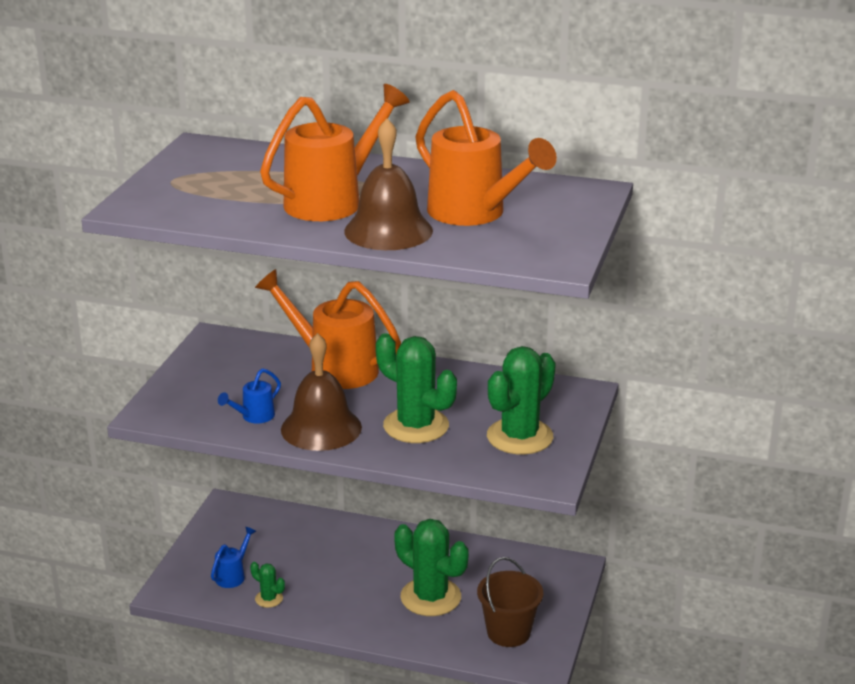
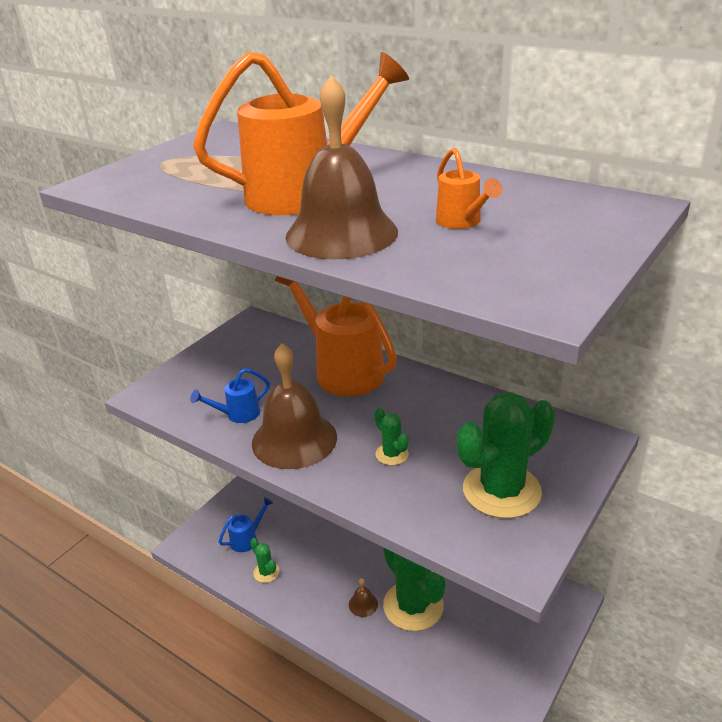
camera: 20 degrees right, 5 degrees up
green cactus [376,333,457,443] -> green cactus [375,408,409,465], size x0.46
orange watering can [415,90,557,226] -> orange watering can [436,148,502,229], size x0.45
brown bucket [477,557,543,647] -> none
none -> brown bell [349,578,378,617]

